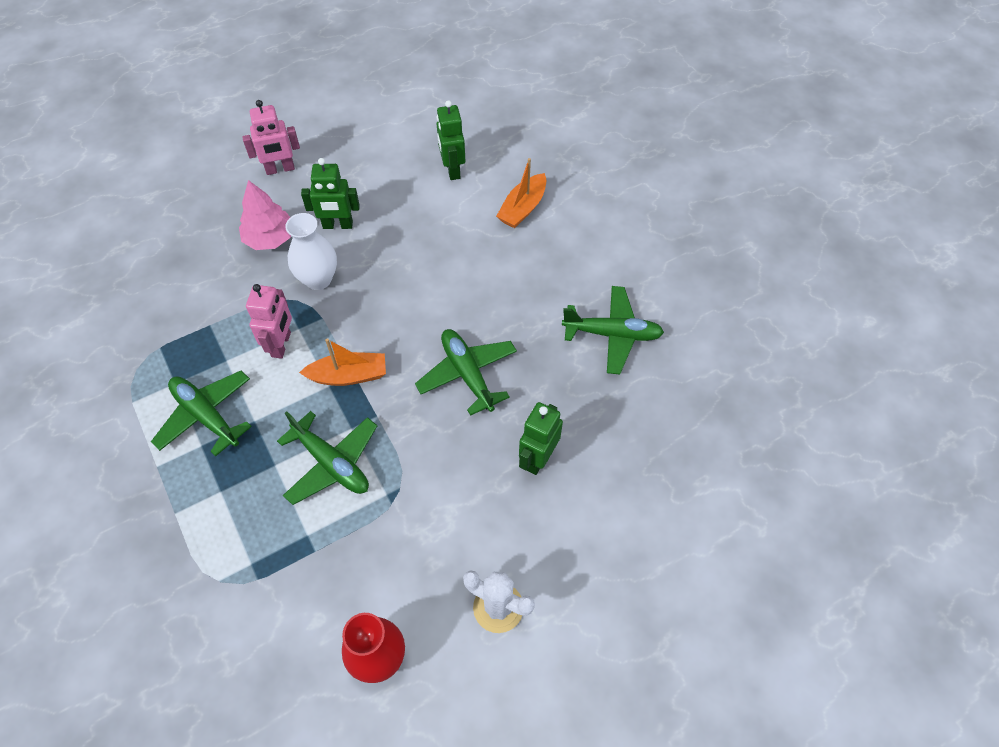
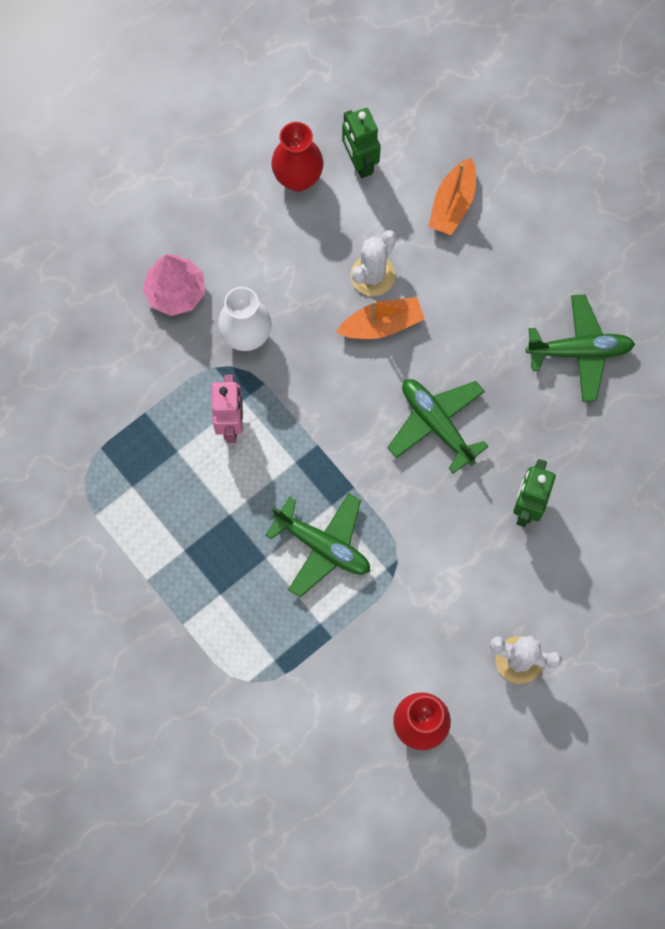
camera: 10 degrees left, 15 degrees up
green plane [151,371,252,457] -> none
pink robot [242,100,300,175] -> none
orange boat [299,338,386,386] -> orange boat moved to [336,297,424,339]
green robot [301,158,360,229] -> none
none -> red vase [271,122,323,192]
none -> white cactus [350,230,396,296]

